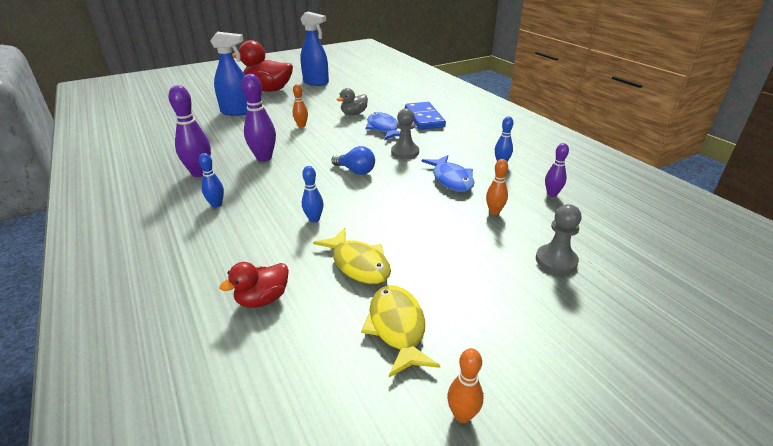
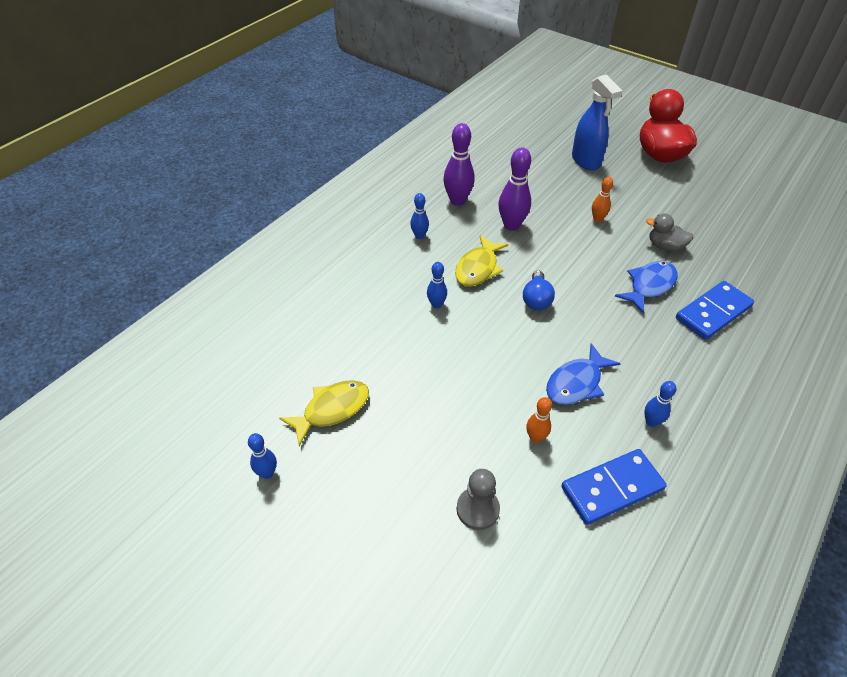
camera: 65 degrees right, 15 degrees up
red duck [219,262,289,308] -> none
blue spray bottle [300,12,329,86] -> none
yellow fish [313,228,391,284] -> yellow fish moved to [455,235,508,287]
grey pawn [391,108,419,159] -> none
orange bowling pin [447,348,483,423] -> blue bowling pin [248,433,277,479]
purple bowling pin [545,143,569,197] -> blue domino [561,449,667,525]

